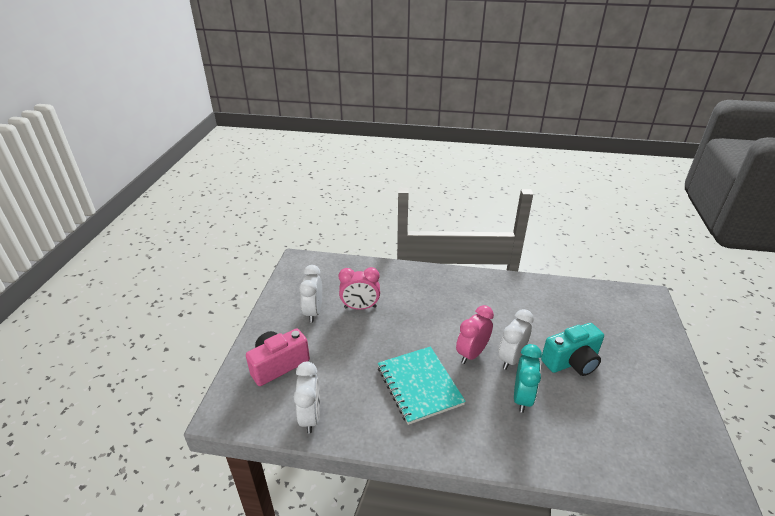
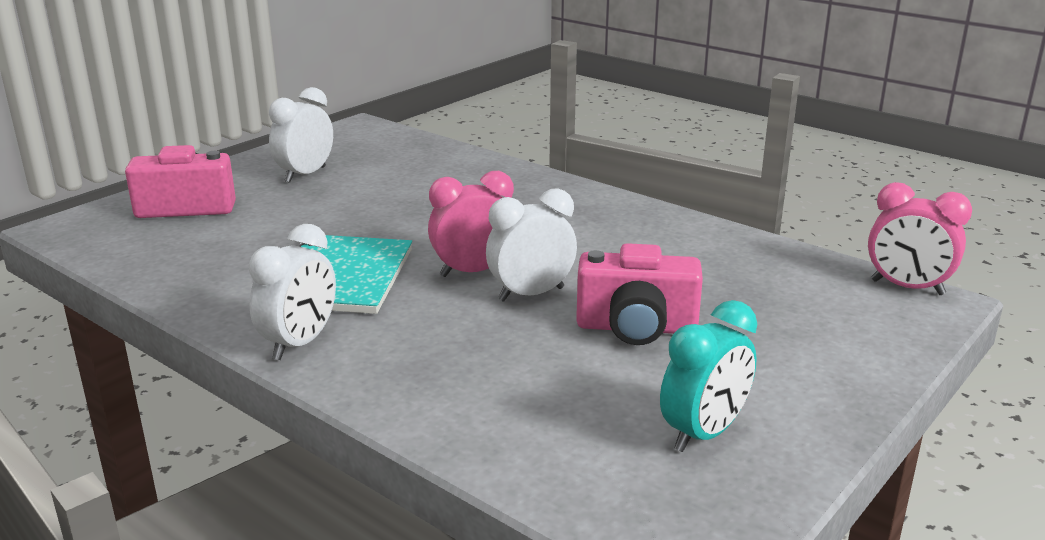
camera: 30 degrees right, 10 degrees down
white clock [294,362,320,433] -> white clock moved to [249,224,336,360]
pink clock [339,267,380,310] -> pink clock moved to [868,182,972,295]
turquoise clock [514,344,542,413] -> turquoise clock moved to [660,300,757,452]
turquoise camera [541,323,604,376] -> pink camera [576,243,703,345]

